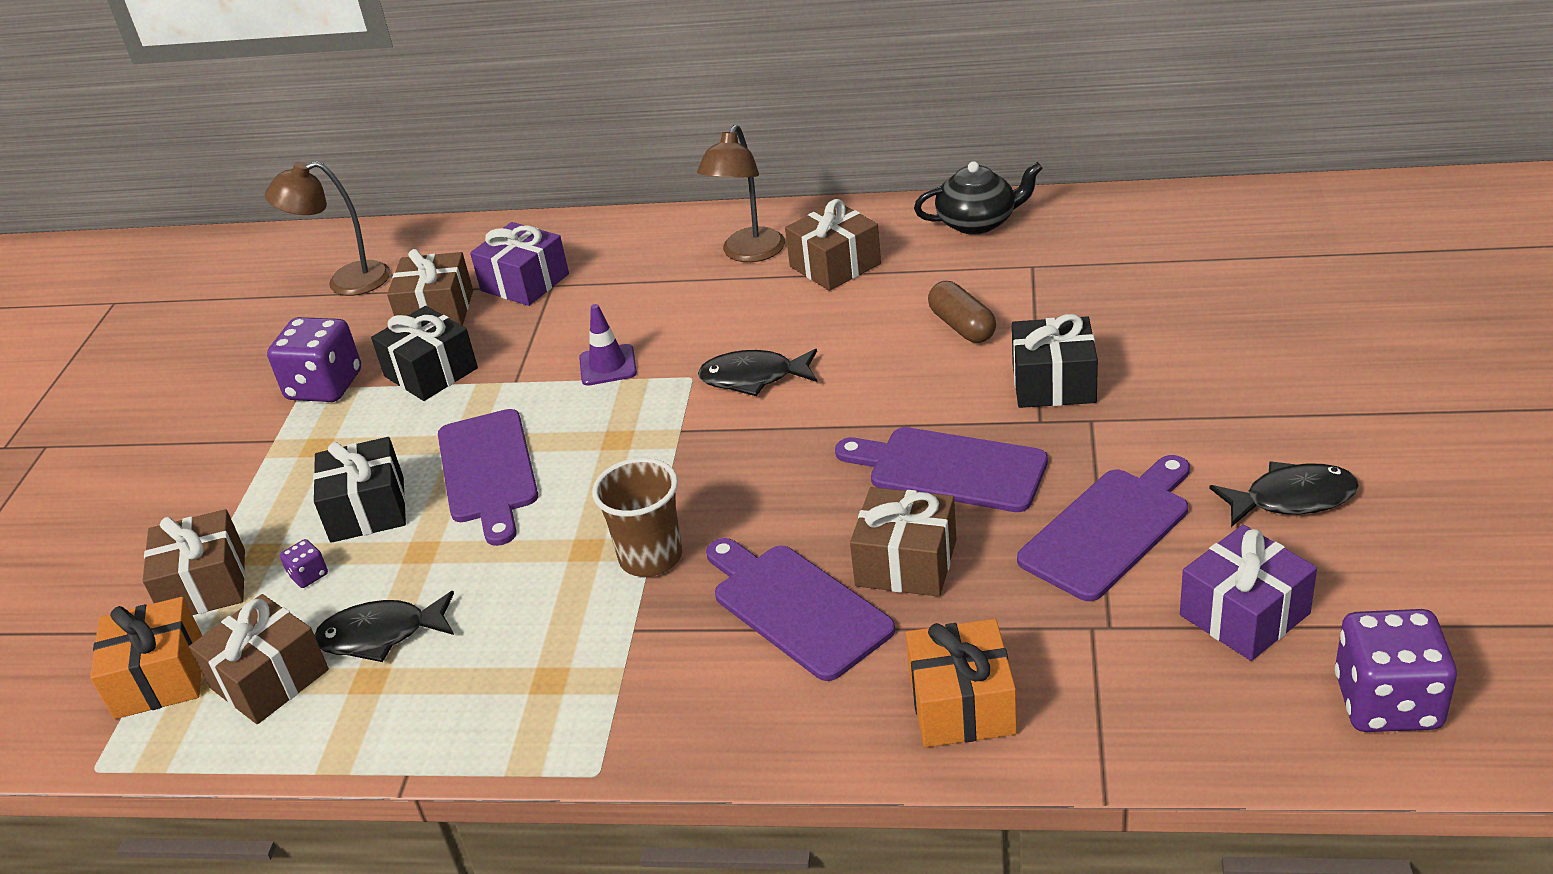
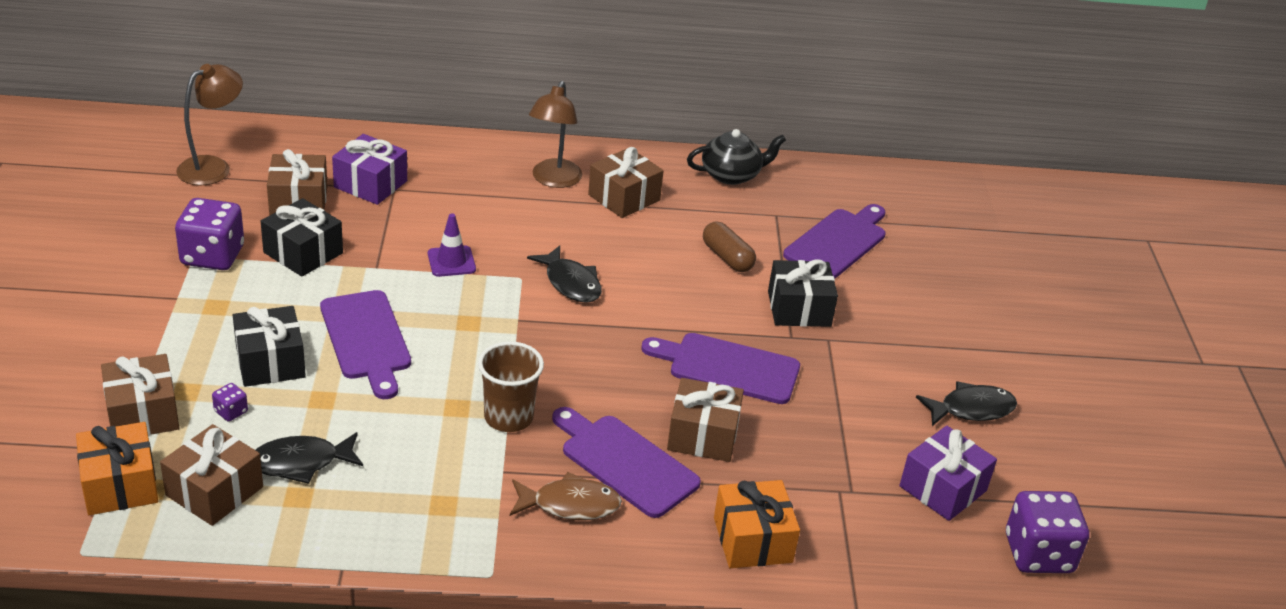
camera: 15 degrees left, 0 degrees up
brown lamp [265,161,390,296] -> brown lamp turned 150 degrees clockwise [176,64,243,185]
black fish [698,349,817,396] -> black fish turned 120 degrees counterclockwise [527,245,602,303]
purple cutting board [1017,455,1190,601] -> purple cutting board moved to [783,204,886,279]
none -> brown fish [510,472,622,520]

